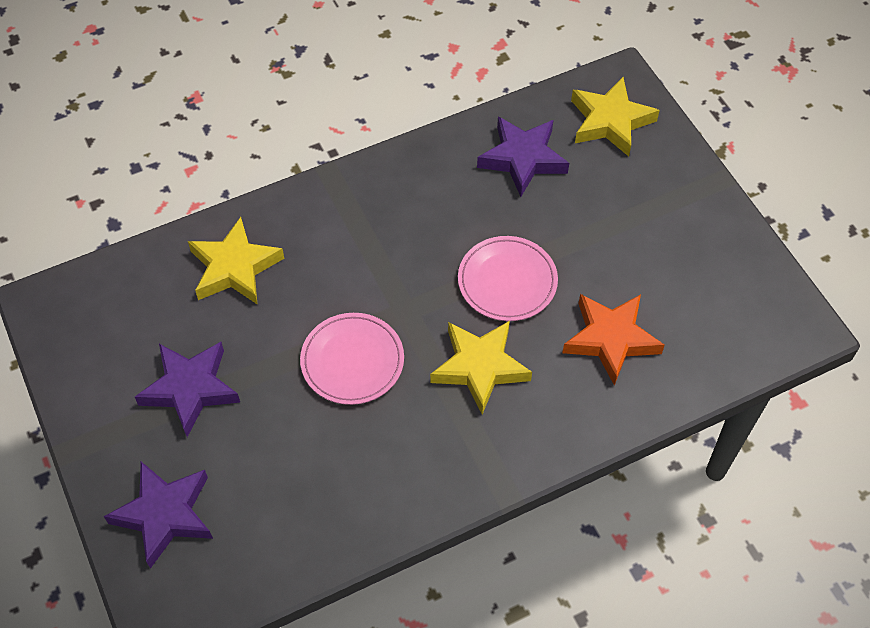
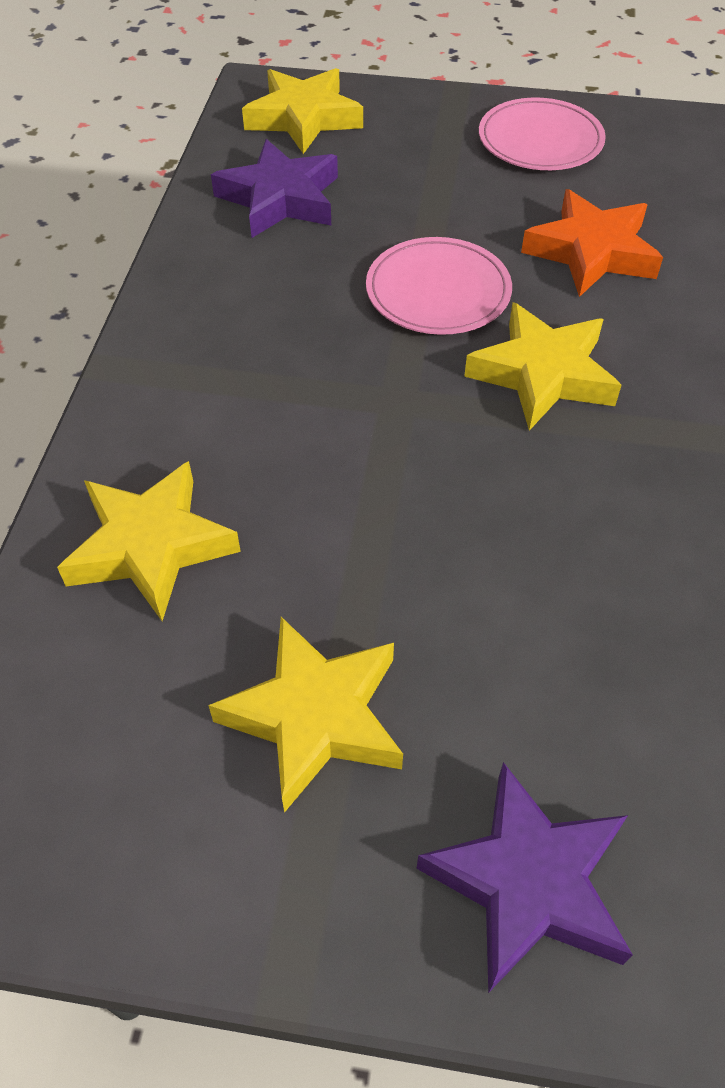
camera: 55 degrees left, 5 degrees down
purple star [135,342,240,437] -> yellow star [208,617,403,813]
pink plate [300,313,404,405] -> pink plate moved to [479,97,606,170]

